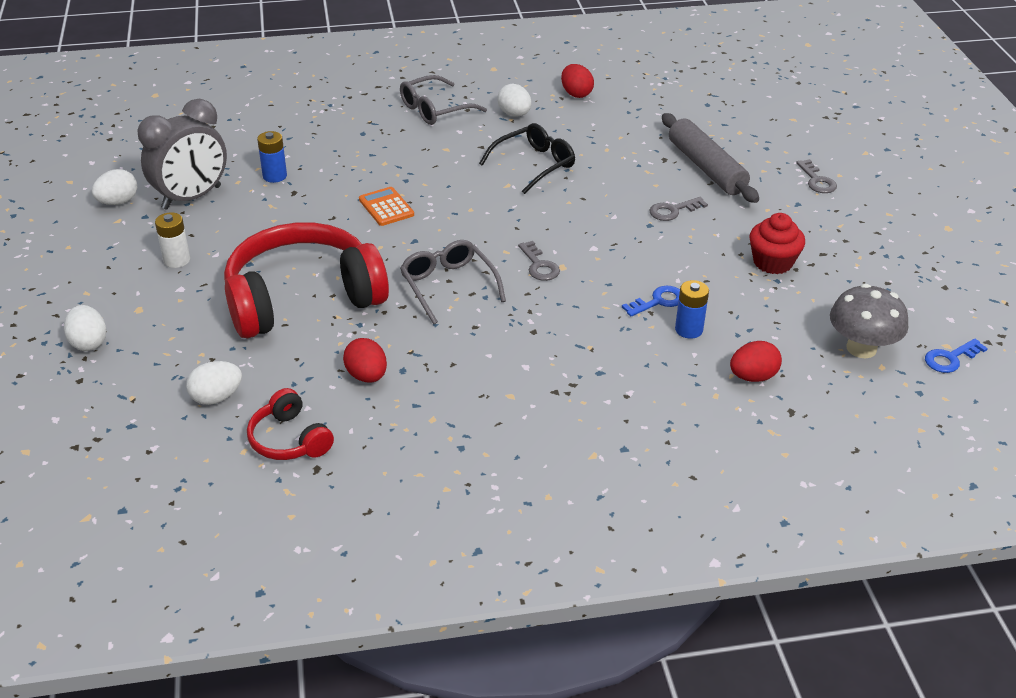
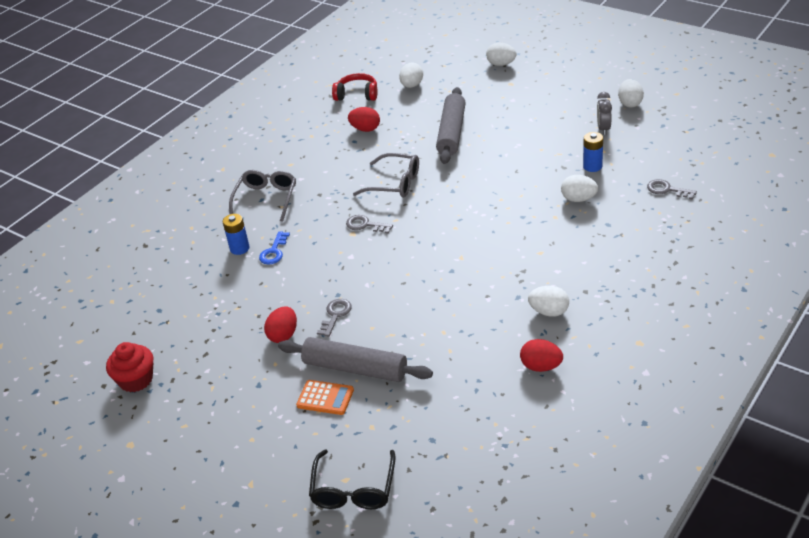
camera: 140 degrees right, 0 degrees up
grey clock [138,99,227,210] -> grey clock [597,92,612,135], size x0.50
white battery [155,212,190,268] -> none
red headphones [224,222,389,338] -> grey rolling pin [436,87,466,164]
orange calculator [359,187,414,226] -> orange calculator moved to [296,380,354,415]
grey glasses [400,75,487,125] -> grey glasses moved to [229,170,296,221]
black glasses [479,123,575,194] -> black glasses moved to [309,449,396,509]
red egg [730,341,782,382] -> red egg moved to [264,306,297,343]
red cupcake [749,213,805,274] -> red cupcake moved to [106,342,153,392]
grey key [796,159,837,193] -> grey key moved to [647,179,697,200]
grey mushroom [830,284,908,358] -> none
blue key [925,338,988,373] -> none
none -> white egg [561,175,598,202]

